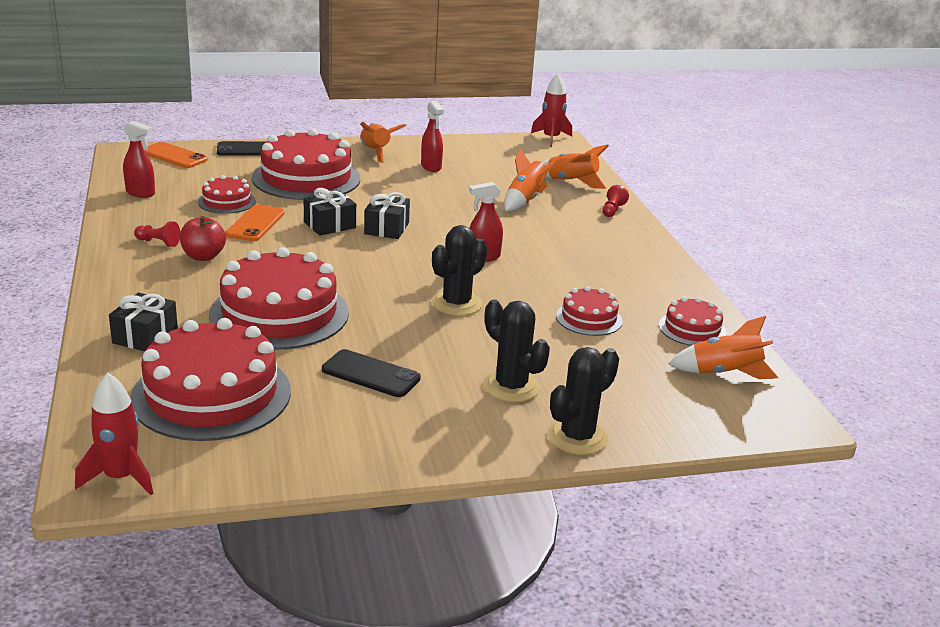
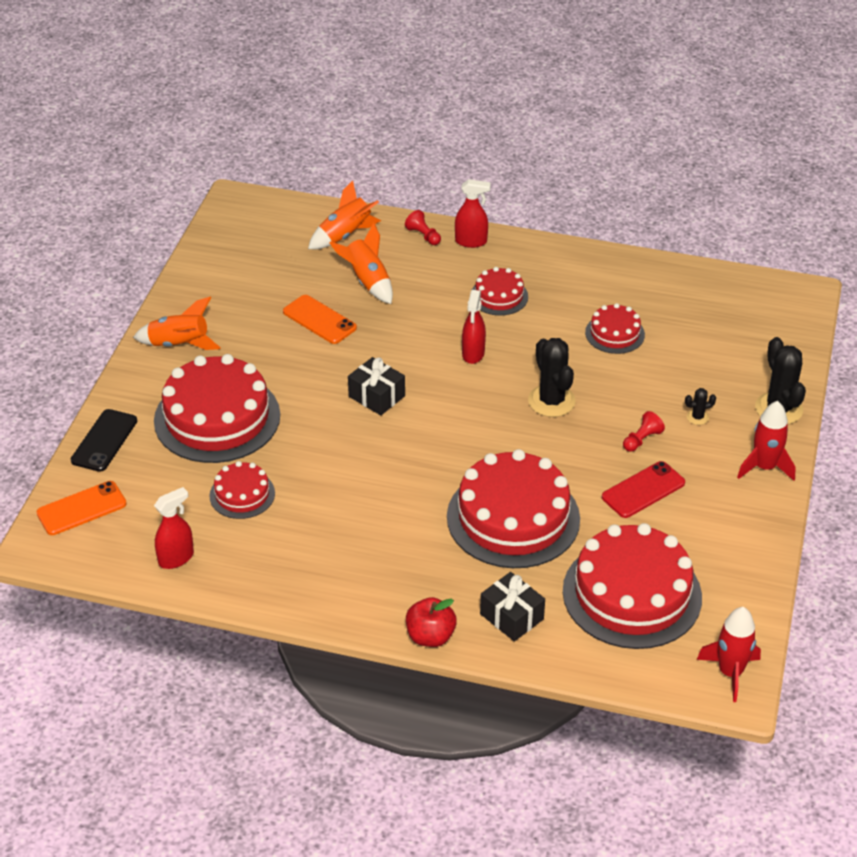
camera: 60 degrees left, 15 degrees up
red pawn [134,221,180,247] -> red pawn moved to [623,411,665,452]
red apple [180,216,226,261] -> red apple moved to [406,597,457,647]
orange phone [225,205,285,241] -> orange phone moved to [283,295,357,344]
black gift [304,188,356,236] -> none
black phone [322,349,421,397] -> red phone [602,461,685,518]
red spray bottle [421,101,444,172] -> red spray bottle moved to [455,179,491,248]
black cactus [483,299,550,402] -> black cactus [685,388,716,425], size x0.47
red rocket [531,73,572,147] -> red rocket moved to [737,401,795,481]
red cake [659,297,726,346] -> red cake moved to [472,267,528,316]
orange rocket [669,316,778,379] -> none

